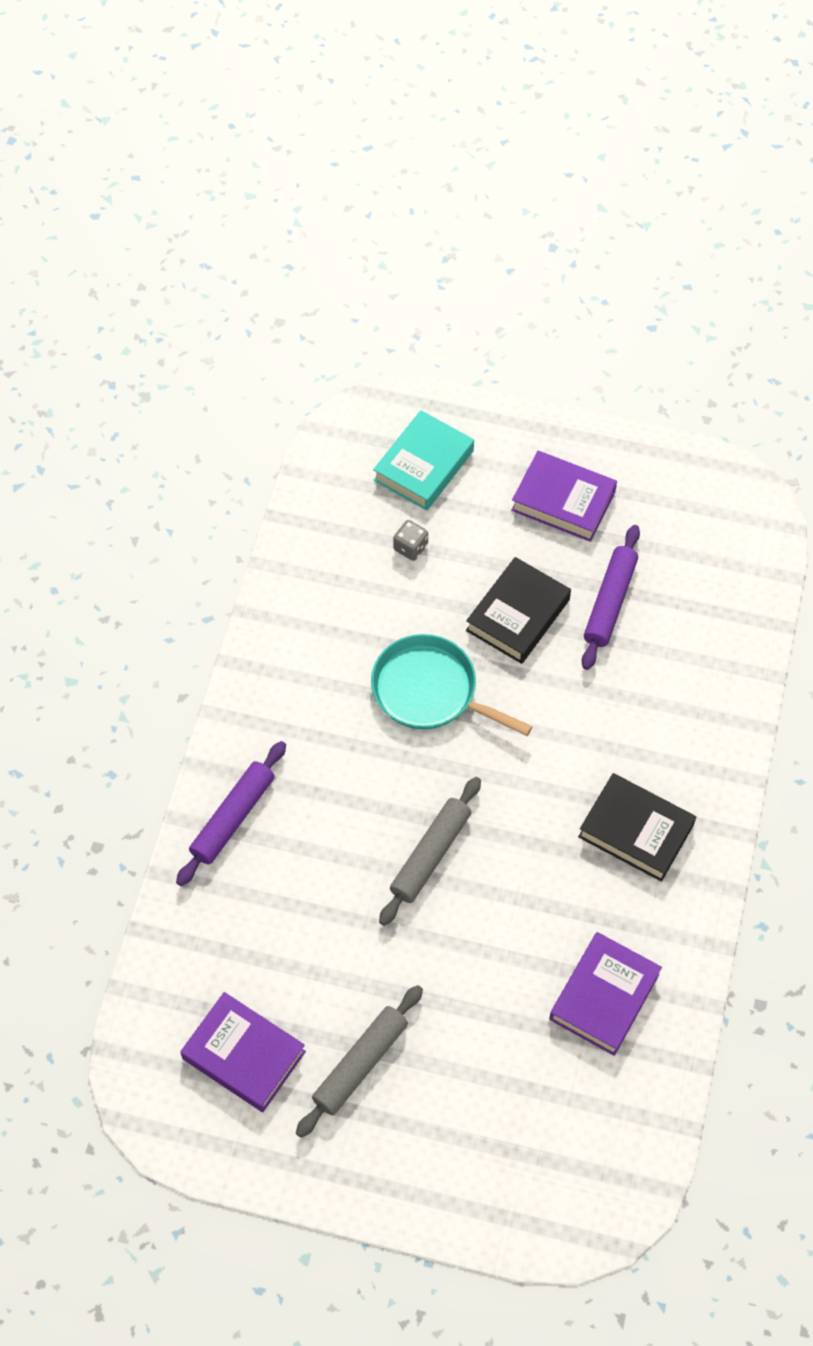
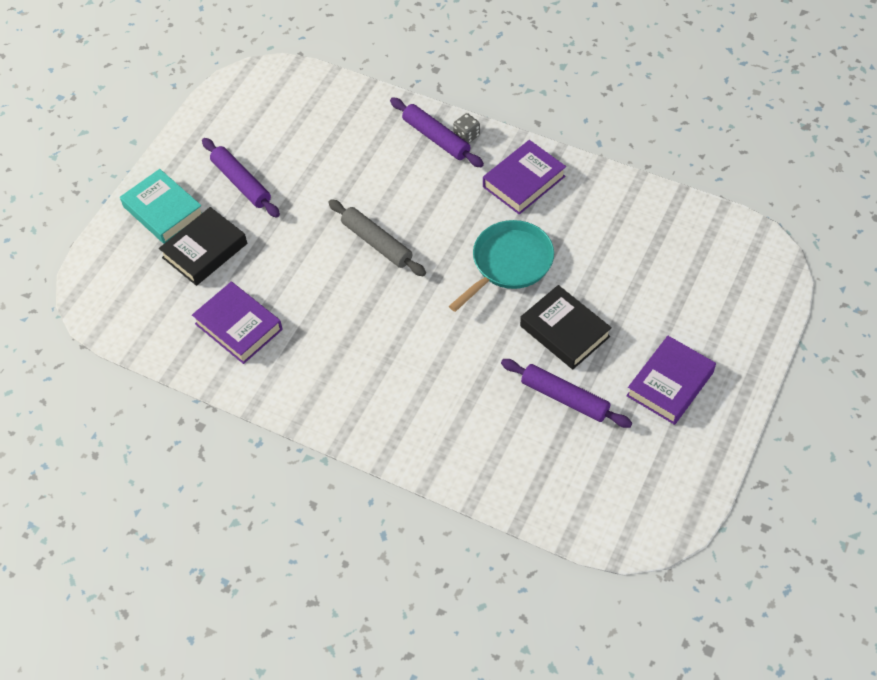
camera: 105 degrees right, 5 degrees down
purple book [180,992,306,1112] -> purple book moved to [483,140,566,215]
grey rolling pin [296,985,423,1138] -> purple rolling pin [202,138,280,218]
turquoise book [373,410,474,511] -> turquoise book moved to [120,169,202,244]
grey dice [393,520,428,561] -> grey dice moved to [453,113,480,143]
black book [578,773,696,882] -> black book moved to [159,207,247,286]

